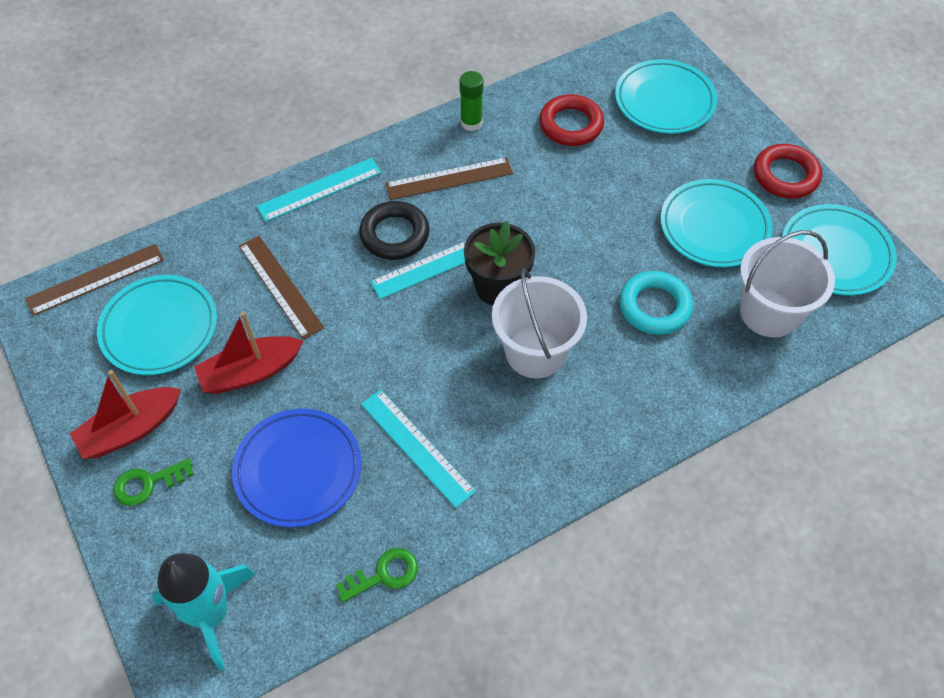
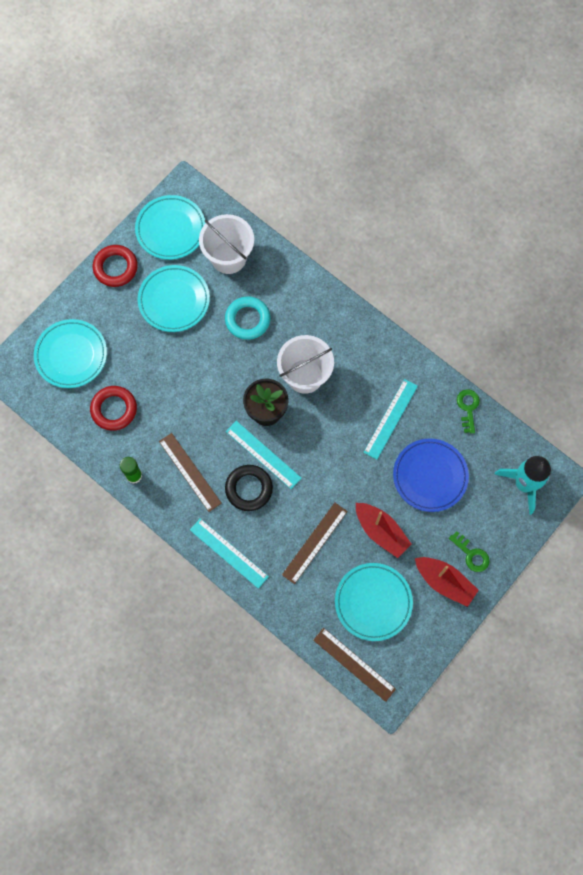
camera: 110 degrees left, 15 degrees up
green key [336,548,418,603] -> green key turned 45 degrees clockwise [457,389,480,433]

